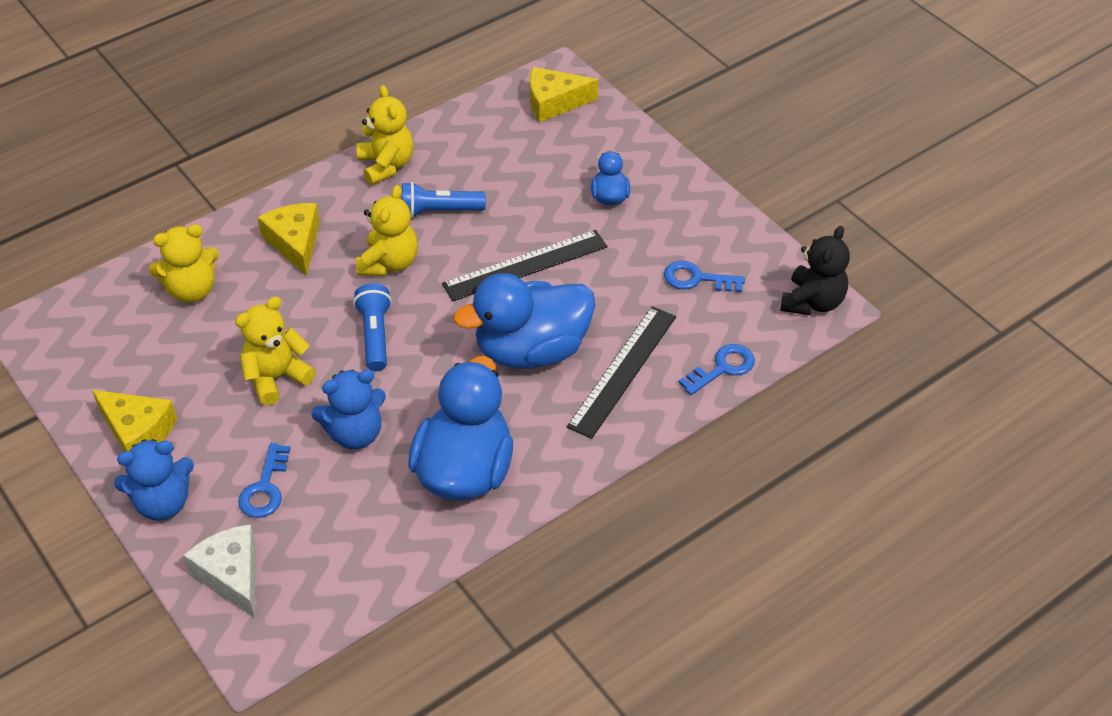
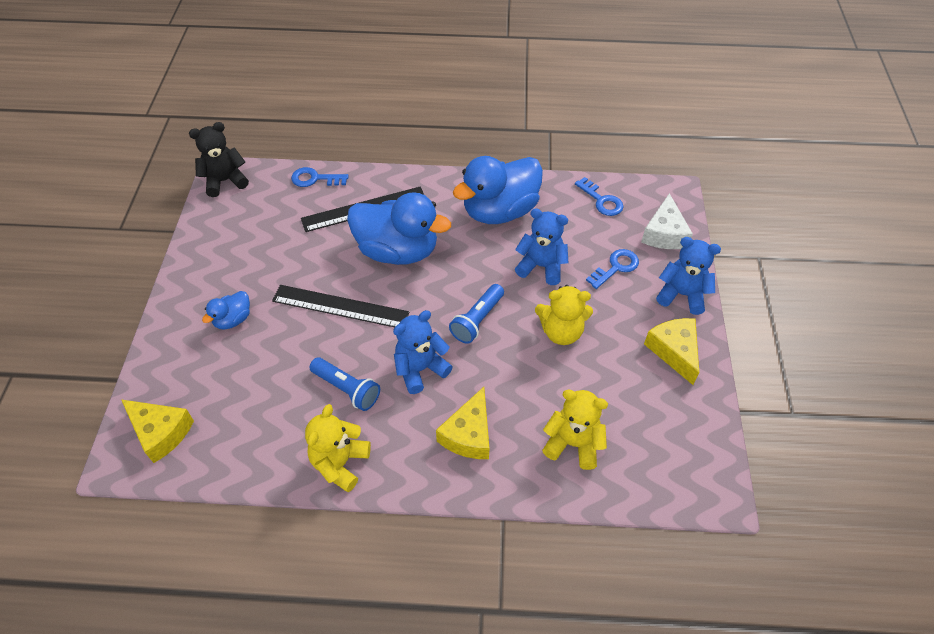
camera: 140 degrees left, 5 degrees up
yellow teddy bear [356,185,418,276] -> blue teddy bear [393,310,453,394]
blue key [664,261,745,293] -> blue key moved to [575,177,624,216]

